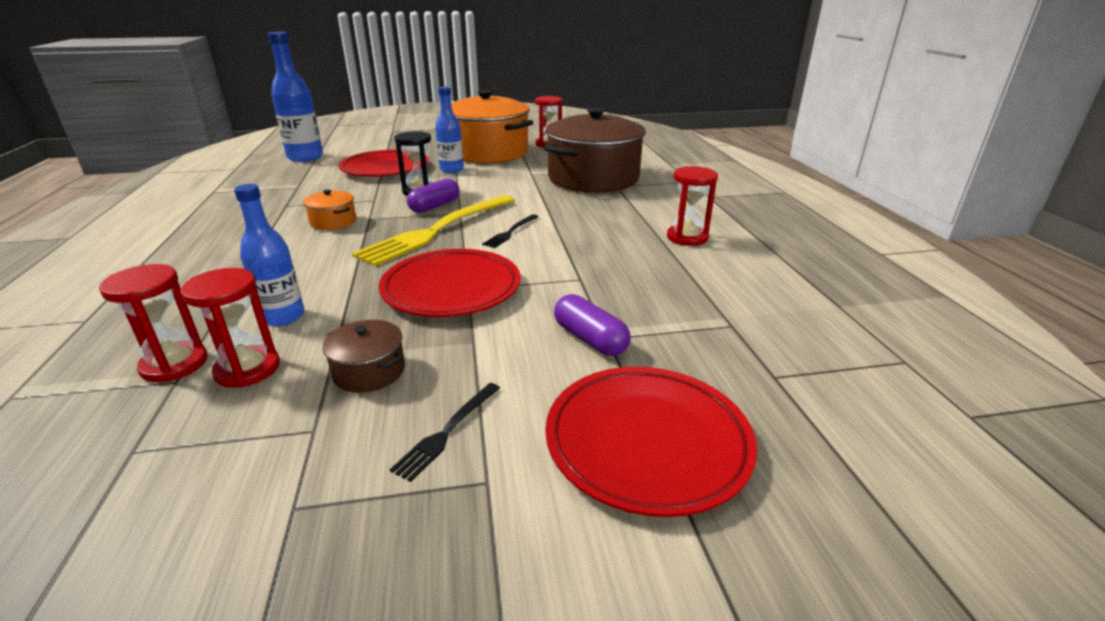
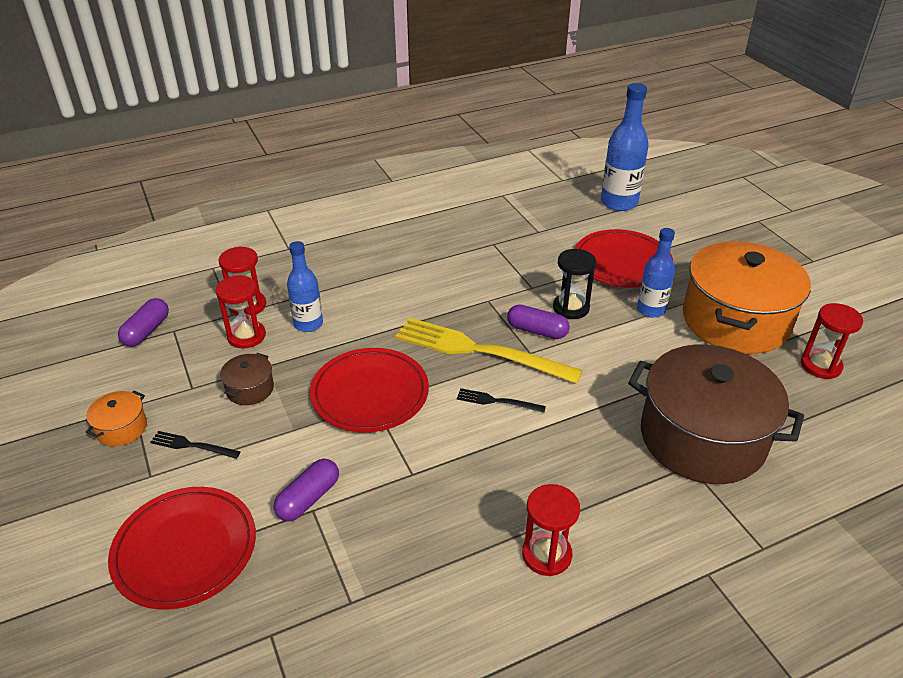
camera: 75 degrees right, 10 degrees up
orange pot [303,189,356,230] -> orange pot moved to [85,390,147,446]
none -> purple capsule [118,298,169,347]

